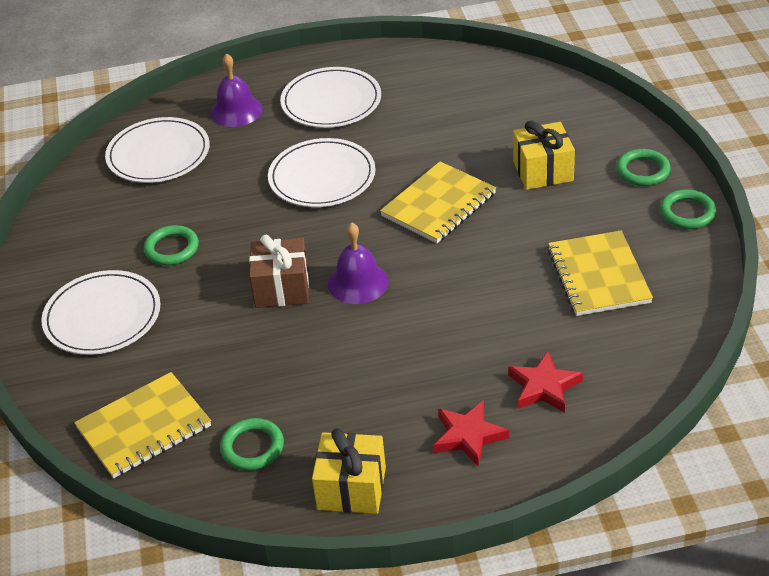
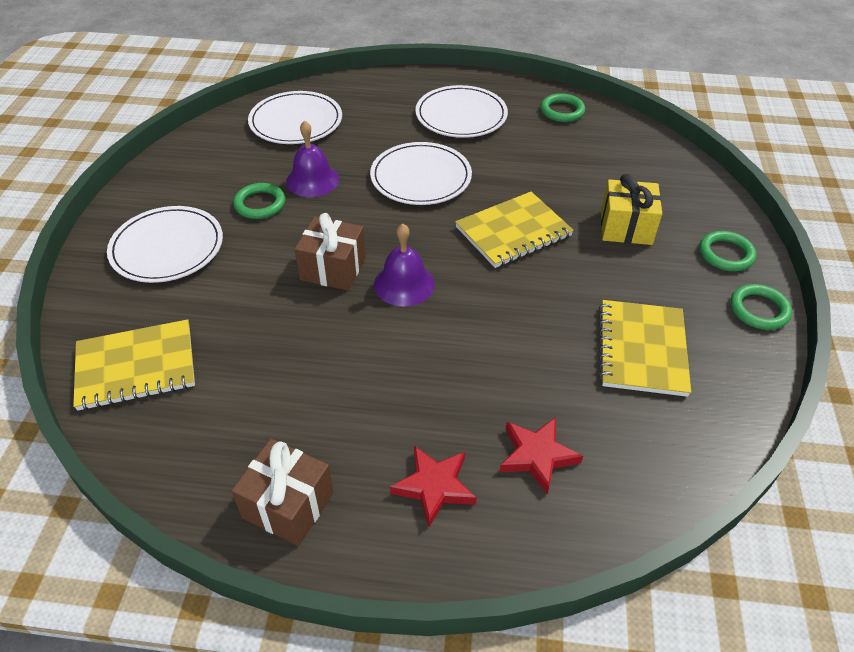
camera: 15 degrees right, 5 degrees up
purple bell [210,53,263,127] -> purple bell moved to [286,120,339,197]
green ring [220,418,284,470] -> green ring moved to [540,93,585,122]
yellow gift [312,428,386,514] -> brown gift [231,439,334,546]

